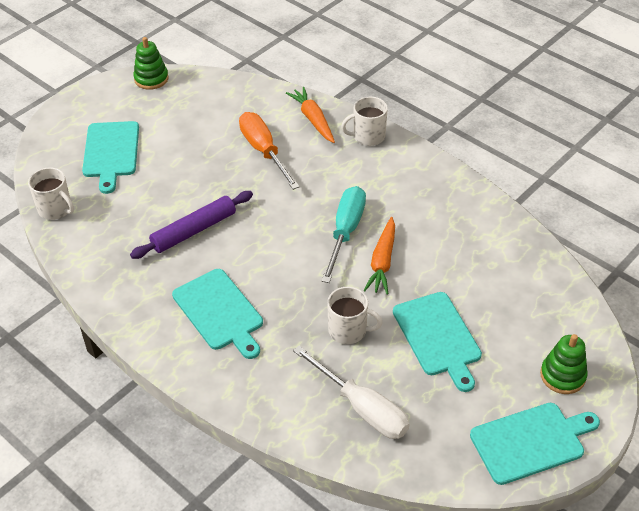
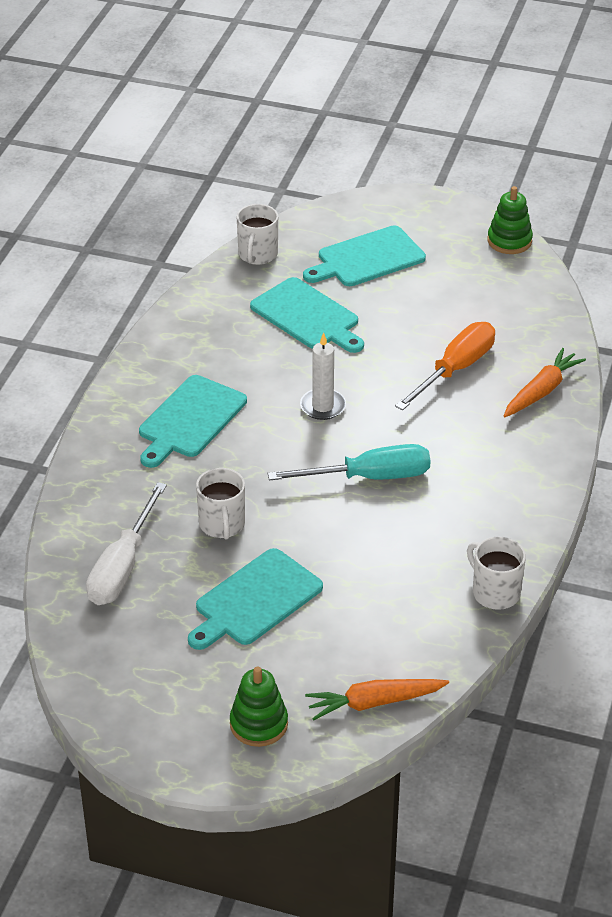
camera: 65 degrees right, 5 degrees down
purple rolling pin [130,191,253,259] -> none
white mug [341,97,388,146] -> white mug moved to [467,537,526,610]
orange carrot [364,217,395,295] -> orange carrot moved to [305,679,449,721]
turquoise cutting board [470,403,600,485] -> turquoise cutting board moved to [250,277,364,353]
none -> white candle [300,333,346,420]

